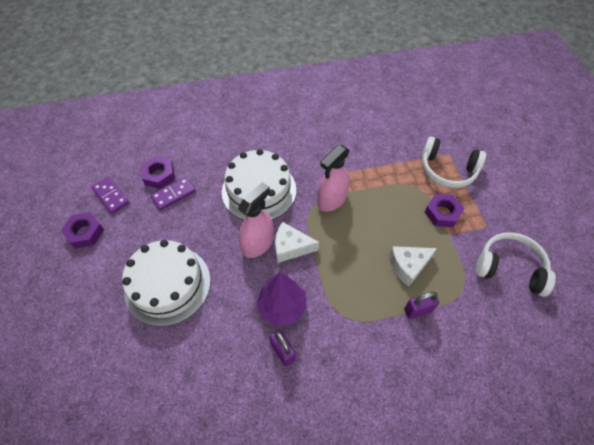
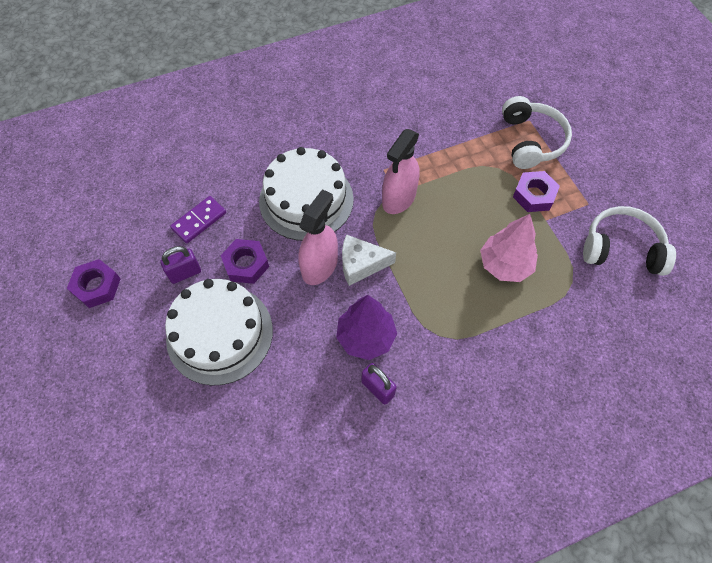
camera: 10 degrees left, 5 degrees up
purple domino [92,177,129,214] -> none
purple nut [141,156,175,189] -> purple nut moved to [220,239,269,284]
white cheese [389,246,437,287] -> pink tree [480,214,538,282]
purple padlock [404,292,439,319] -> purple padlock moved to [160,246,201,284]
white headphones [422,136,486,188] -> white headphones turned 105 degrees counterclockwise [502,96,572,169]

